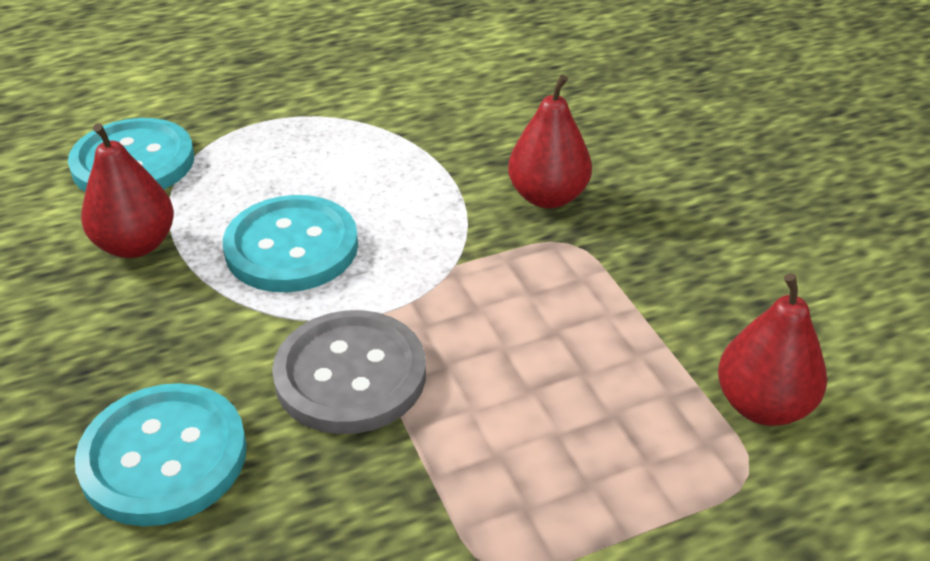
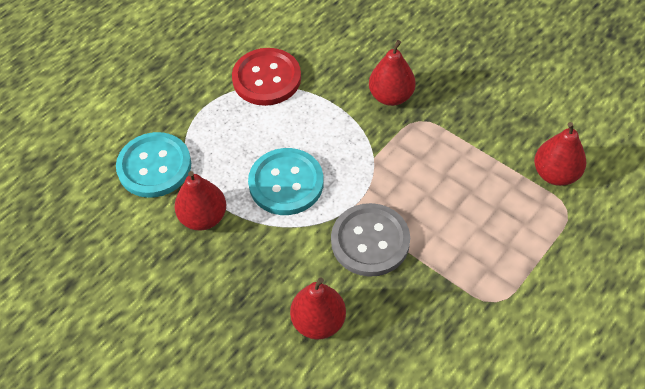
camera: 25 degrees left, 15 degrees up
turquoise button [75,383,247,526] -> red pear [290,277,346,339]
none -> red button [232,48,301,106]

